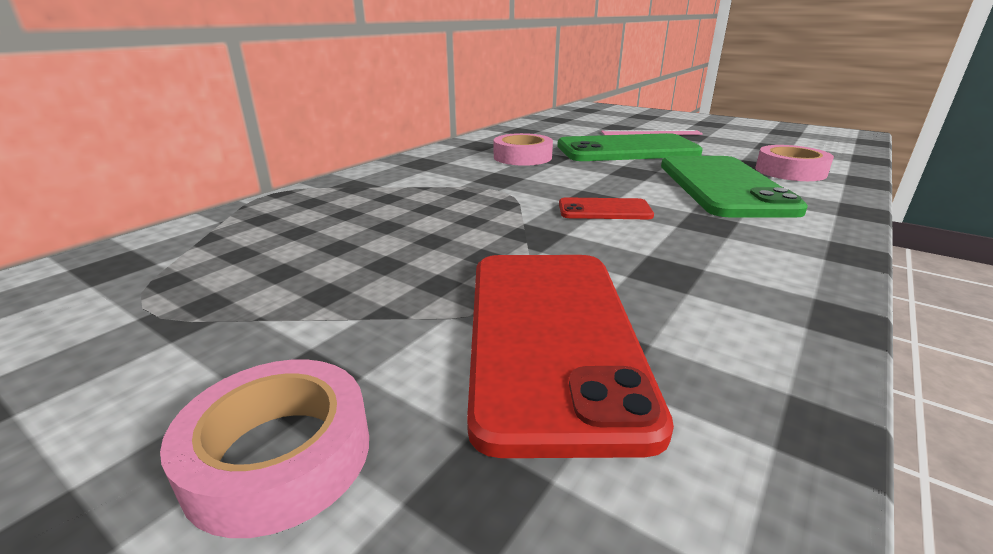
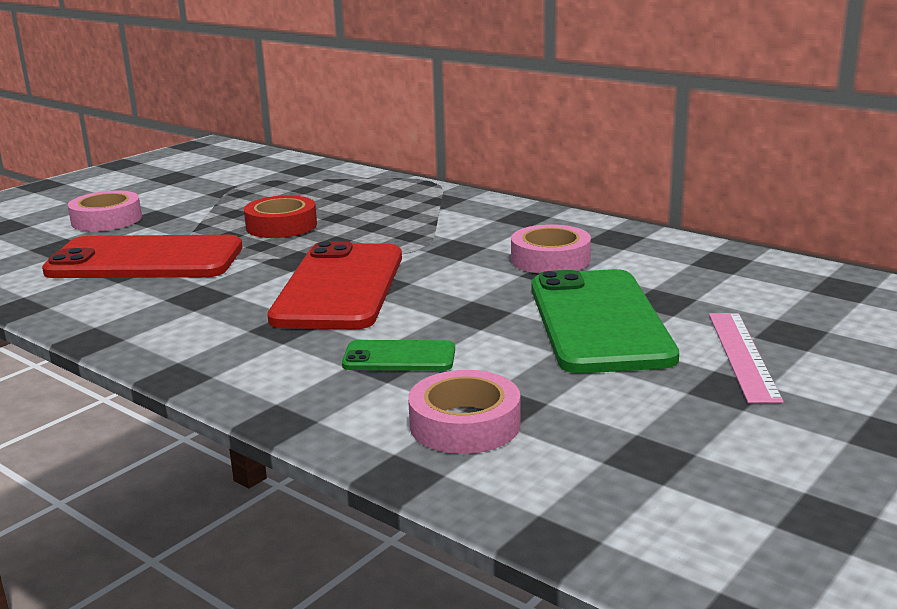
camera: 95 degrees right, 5 degrees down
red phone [559,197,654,219] -> red phone [267,241,402,329], size x2.10
green phone [661,156,808,218] -> green phone [342,340,455,371], size x0.48
none -> red tape [244,195,317,238]

